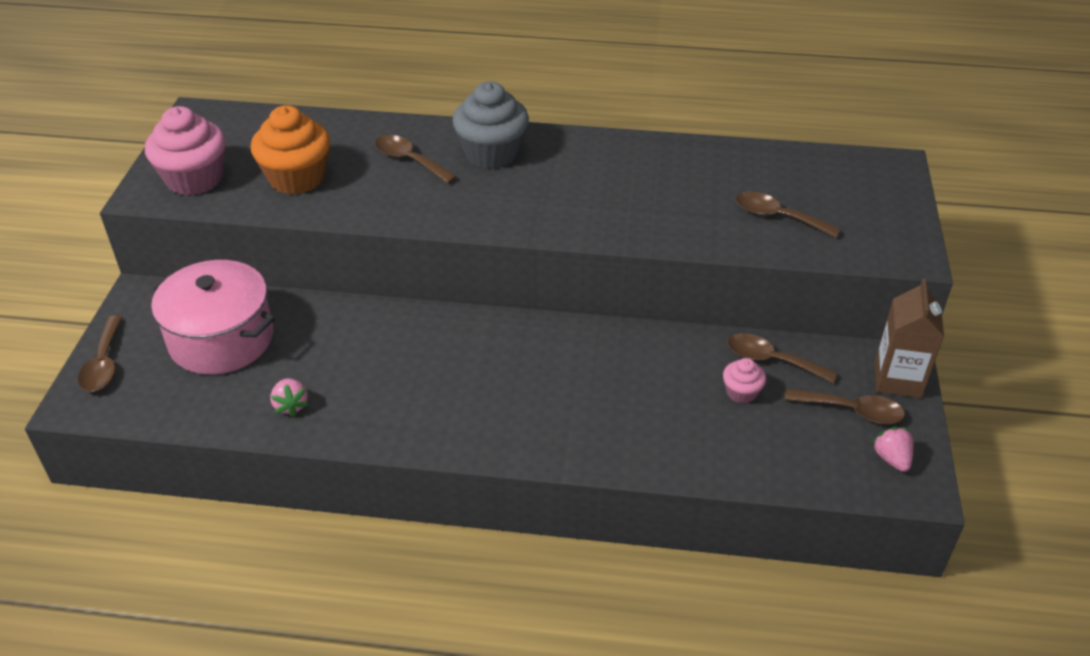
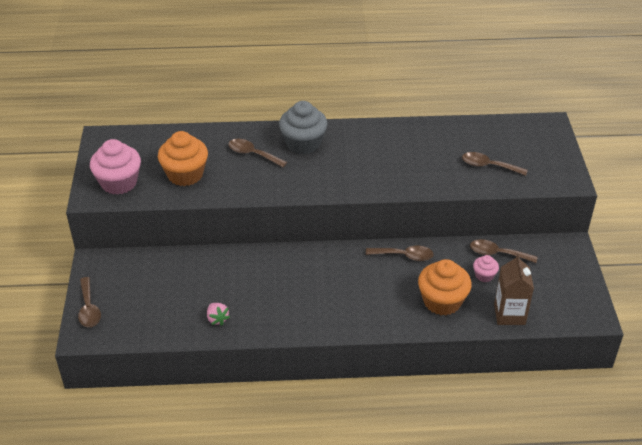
camera: 10 degrees left, 0 degrees up
pink pot [150,260,275,375] -> none
brown spoon [785,389,905,424] -> brown spoon moved to [366,246,434,261]
pink strawberry [872,427,913,472] -> none
brown carton [875,278,944,398] -> brown carton moved to [494,254,534,325]
none -> orange cupcake [418,259,472,316]

